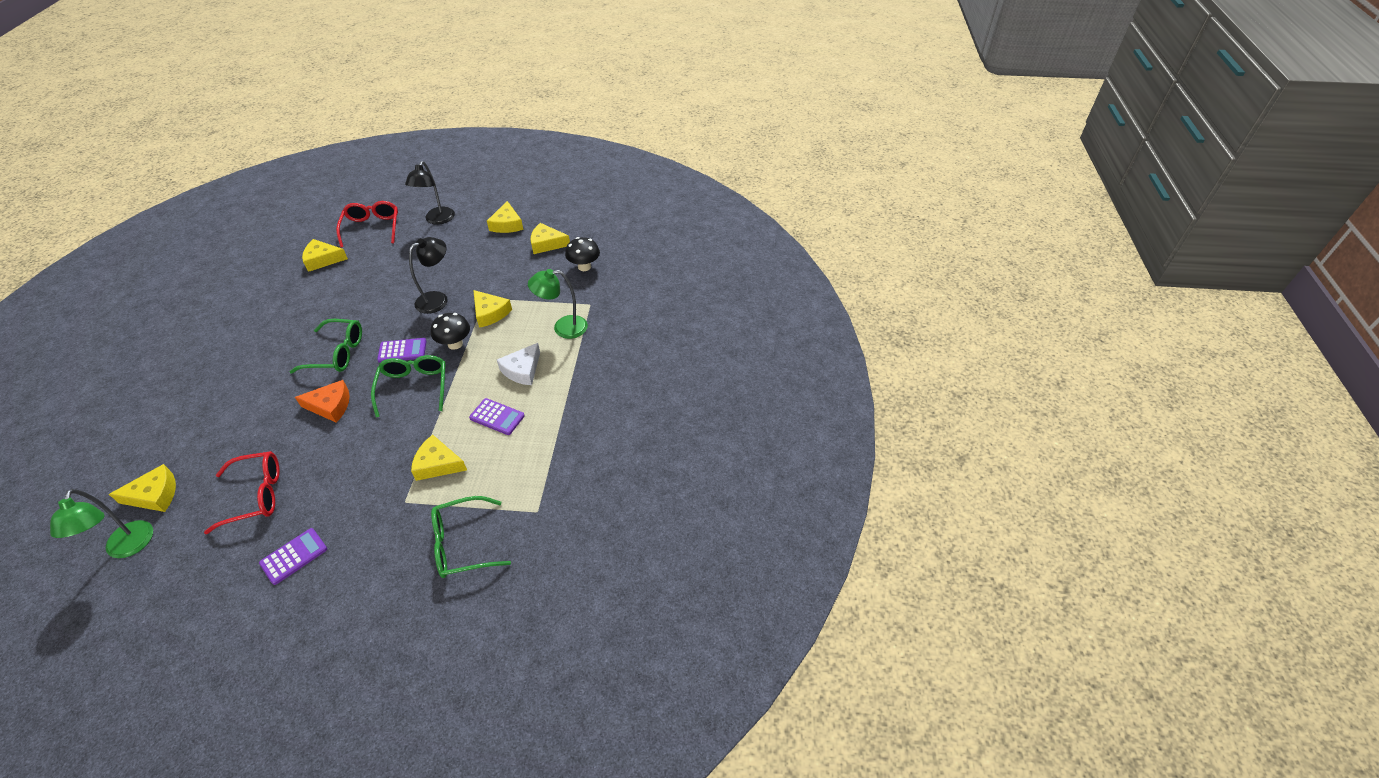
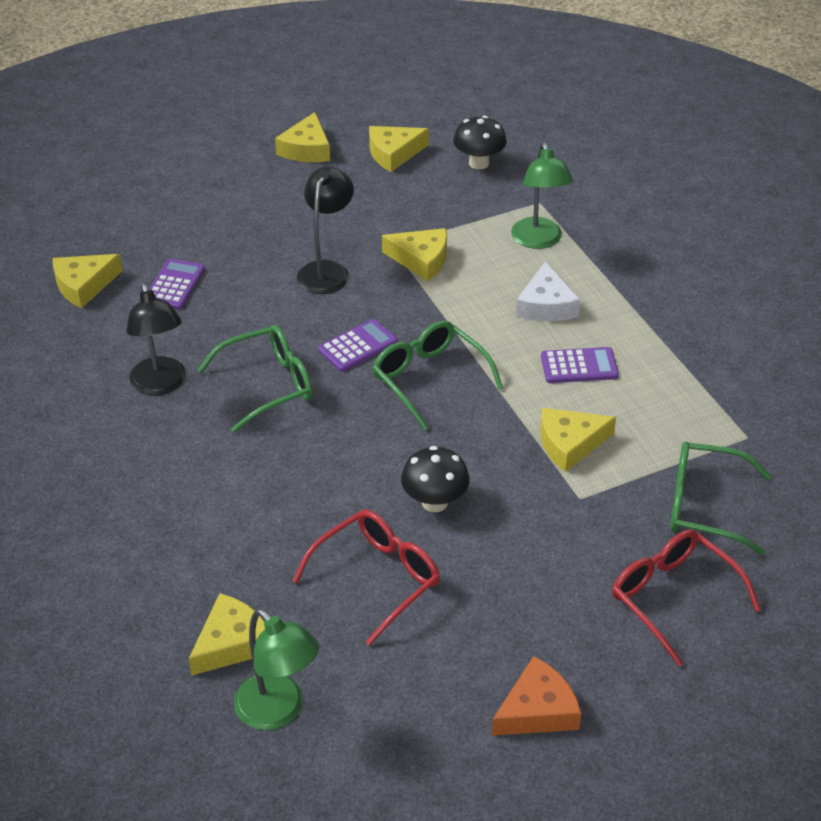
camera: 30 degrees left, 5 degrees down
purple calculator [259,528,327,585] -> purple calculator moved to [149,259,205,310]
orange cheese [295,380,350,423] -> orange cheese moved to [492,656,582,736]
red glasses [336,201,398,248] -> red glasses moved to [612,529,761,666]
black lamp [405,161,455,225] -> black lamp moved to [126,283,186,395]
black mushroom [431,313,470,350] -> black mushroom moved to [401,446,470,512]
green glasses [431,496,511,578] -> green glasses turned 60 degrees clockwise [670,441,771,555]
yellow cheese [487,201,523,233] -> yellow cheese turned 45 degrees clockwise [275,112,330,162]
green lamp [528,269,588,339] -> green lamp turned 60 degrees counterclockwise [511,142,573,249]

